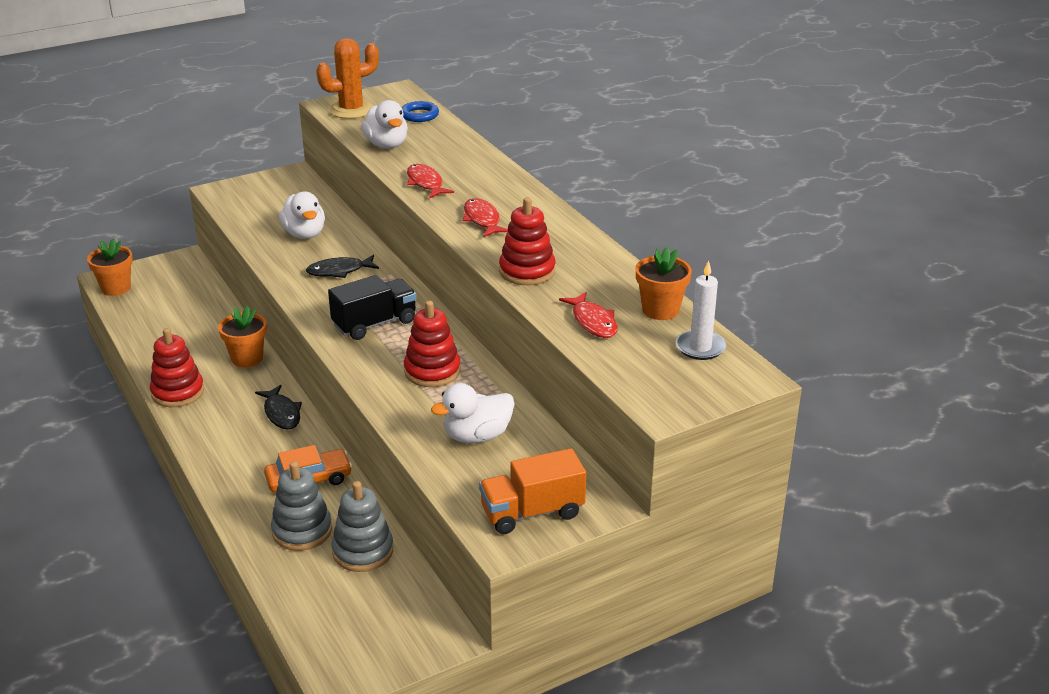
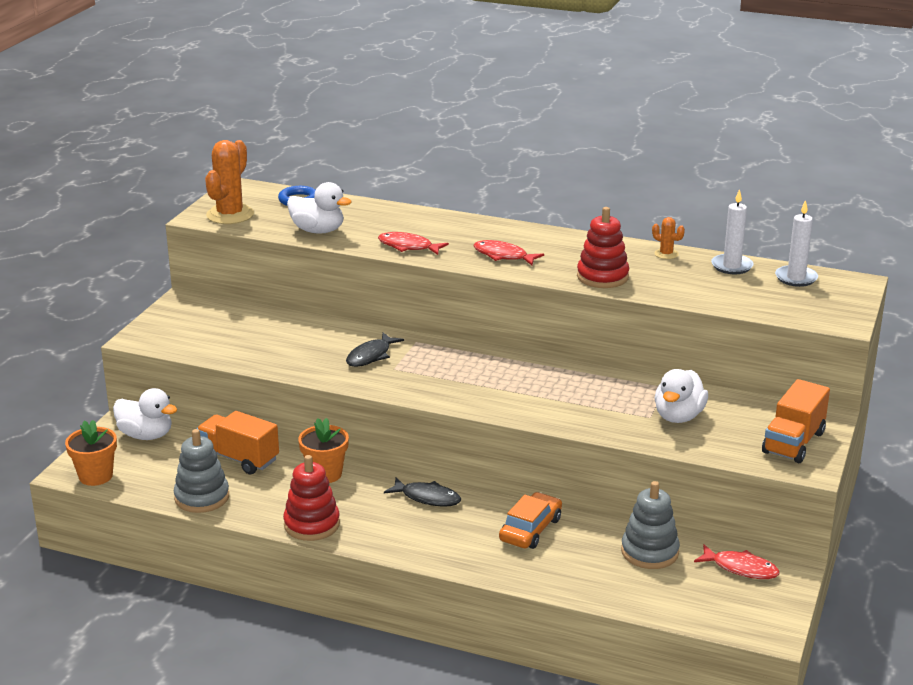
camera: 40 degrees left, 5 degrees down
grey stacking toy [271,461,332,551] -> grey stacking toy moved to [174,429,229,513]
white duck [279,191,325,239] -> white duck moved to [113,388,177,440]
black truck [328,275,417,340] -> none
red stacking toy [404,301,461,387] -> none
red fish [559,292,617,338] -> red fish moved to [694,544,780,579]
orange flower pot [636,247,692,320] -> white candle [711,189,754,274]
none -> orange truck [197,411,279,474]
none -> orange cactus [652,217,685,259]

